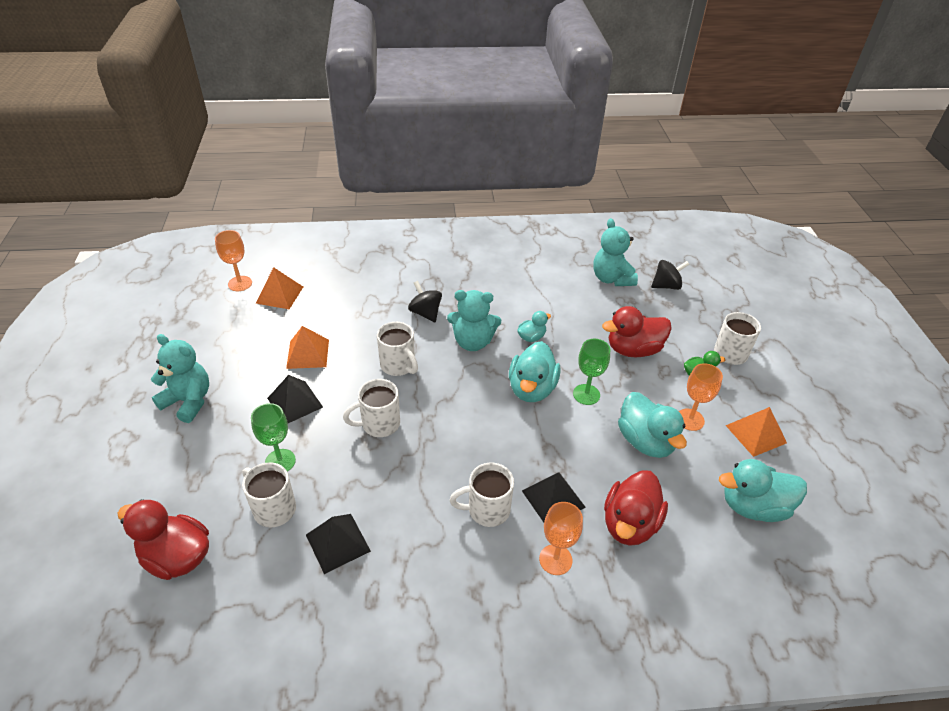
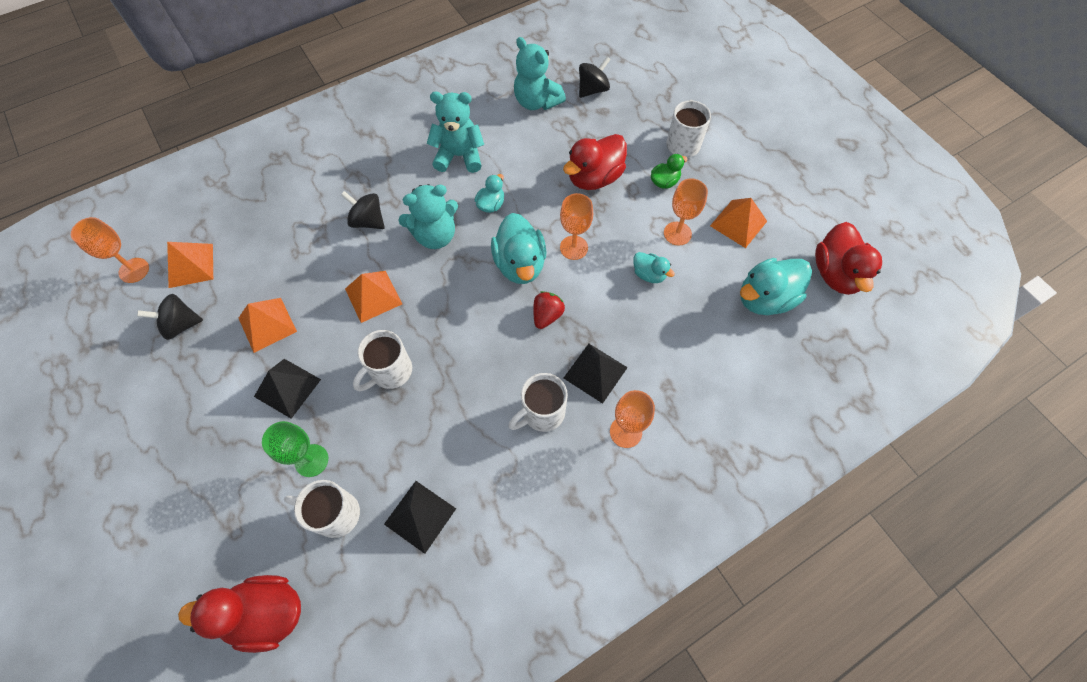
camera: 25 degrees left, 20 degrees up
turquoise teddy bear [151,334,209,423] -> turquoise teddy bear moved to [427,92,484,173]
white mug [377,322,418,376] -> orange pyramid [345,271,402,323]
green goblet [573,339,610,405] -> orange goblet [560,193,593,260]
red duck [604,470,668,546] -> red duck moved to [815,222,882,295]
turquoise duck [618,392,687,458] -> turquoise duck [633,252,675,283], size x0.53
none -> black spinning top [137,294,203,340]
none -> red strawberry [533,291,565,329]

